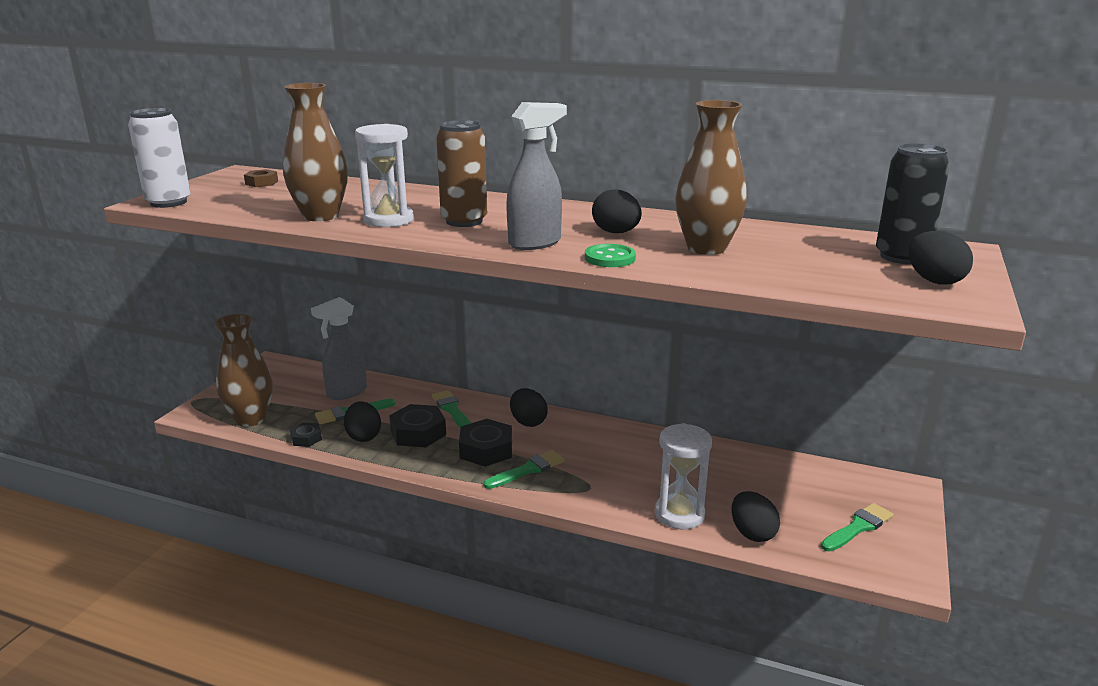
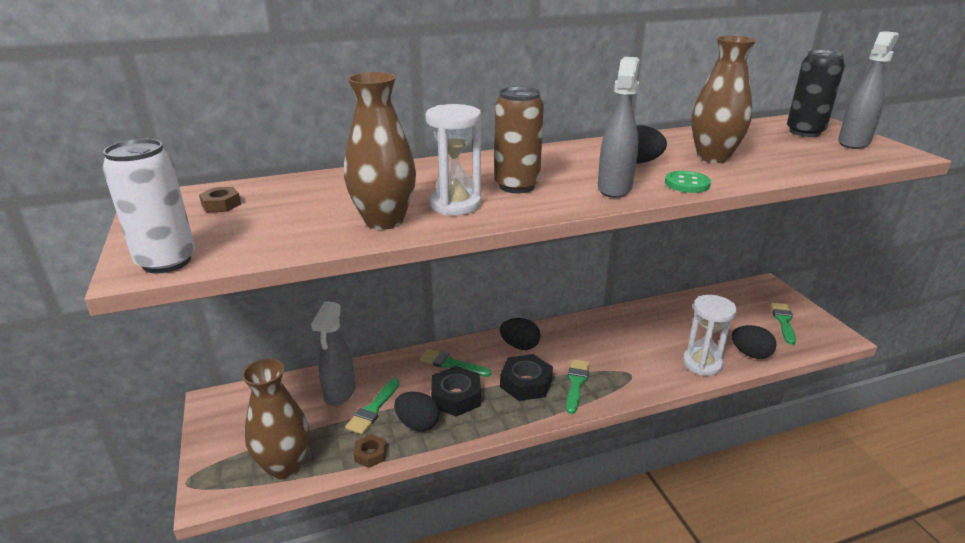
camera: 40 degrees left, 5 degrees up
black nut [290,422,322,447] -> brown nut [354,434,386,468]
black egg [908,231,973,285] -> grey spray bottle [838,31,899,149]

